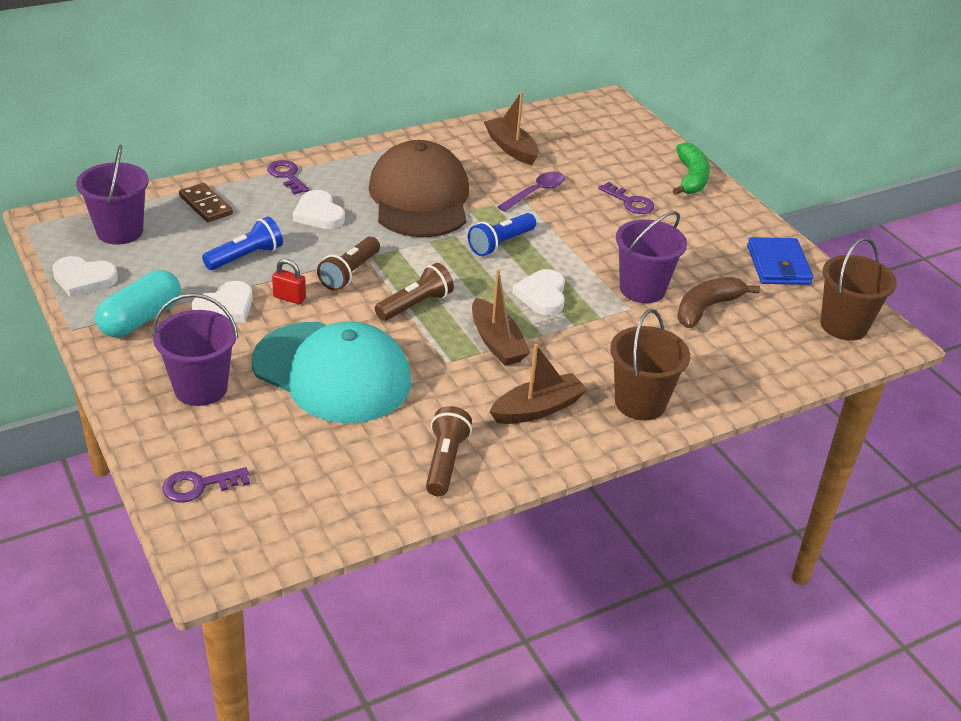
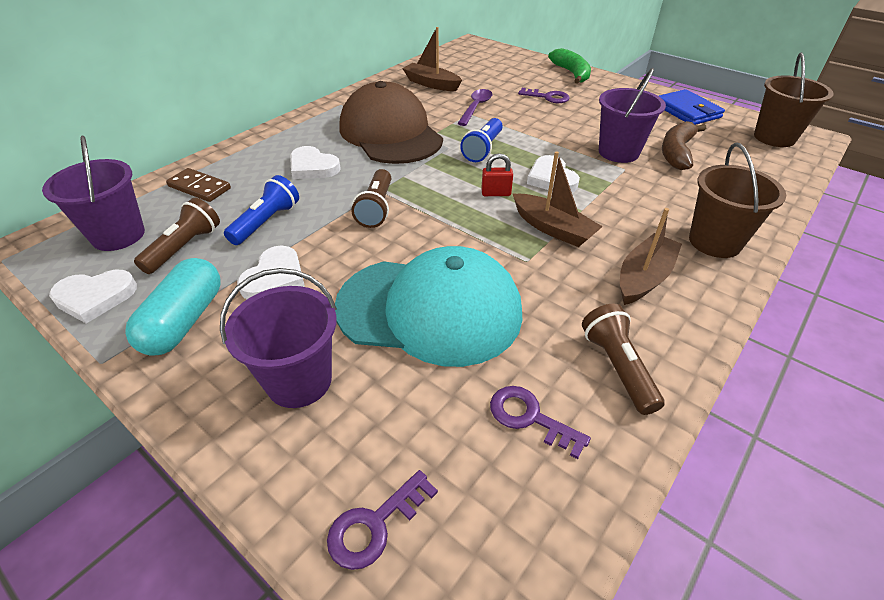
camera: 20 degrees left, 5 degrees up
purple key [267,160,309,195] -> purple key moved to [490,386,591,459]
red padlock [272,259,306,304] -> red padlock moved to [481,153,513,196]
brown flashlight [375,263,454,321] -> brown flashlight moved to [134,198,220,274]

